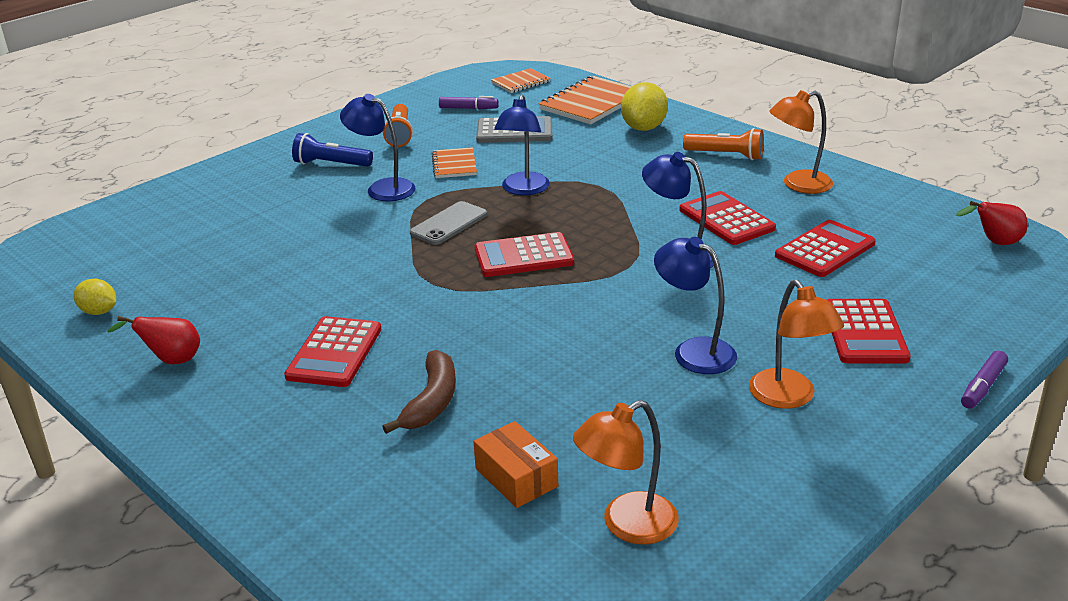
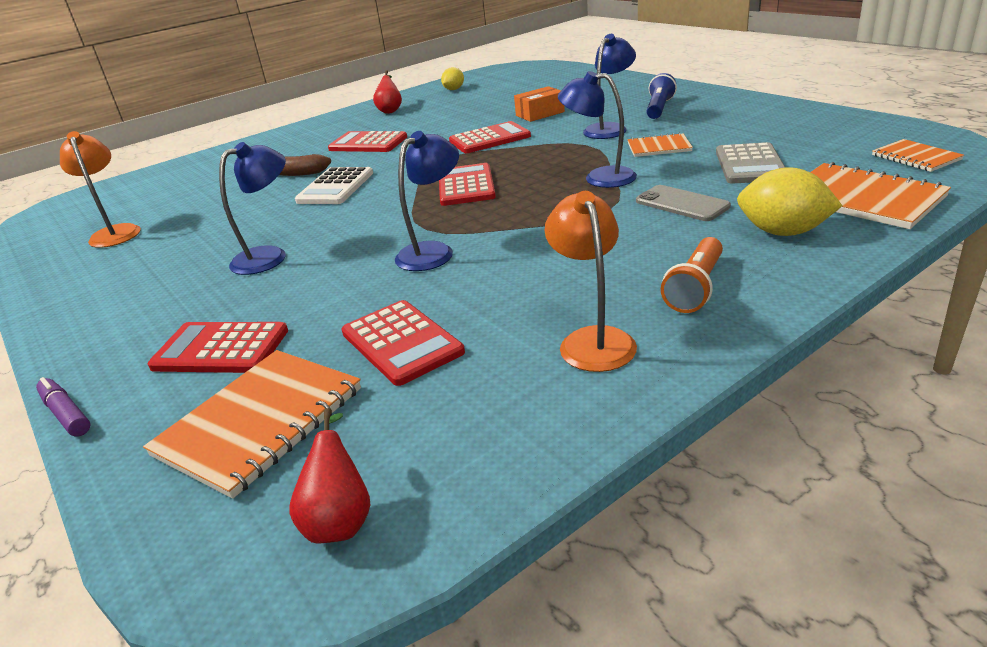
camera: 100 degrees right, 0 degrees up
orange flashlight [382,104,413,147] -> none
grey phone [410,201,487,245] -> grey phone moved to [636,185,731,221]
purple marker [439,96,499,109] -> none
orange box [473,421,558,508] -> orange box moved to [514,86,565,122]
red calculator [680,191,776,245] -> red calculator moved to [449,121,531,153]
orange lamp [749,280,844,409] -> none
none -> orange notebook [143,350,361,499]
none -> white calculator [295,167,373,204]

